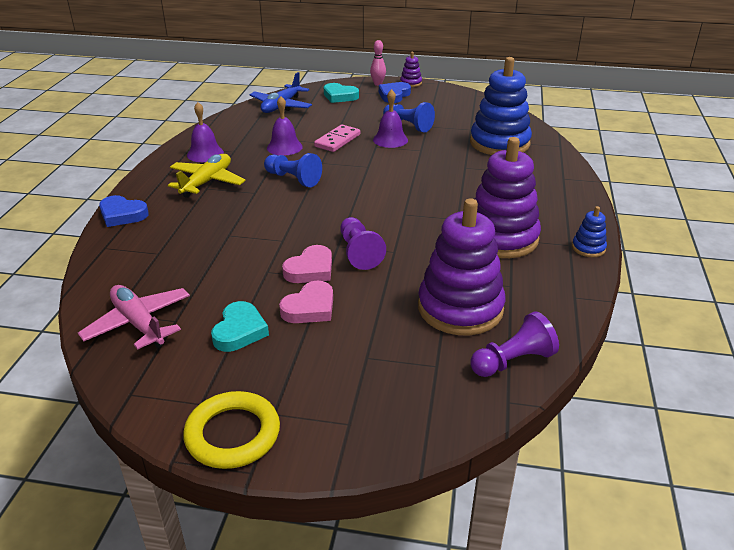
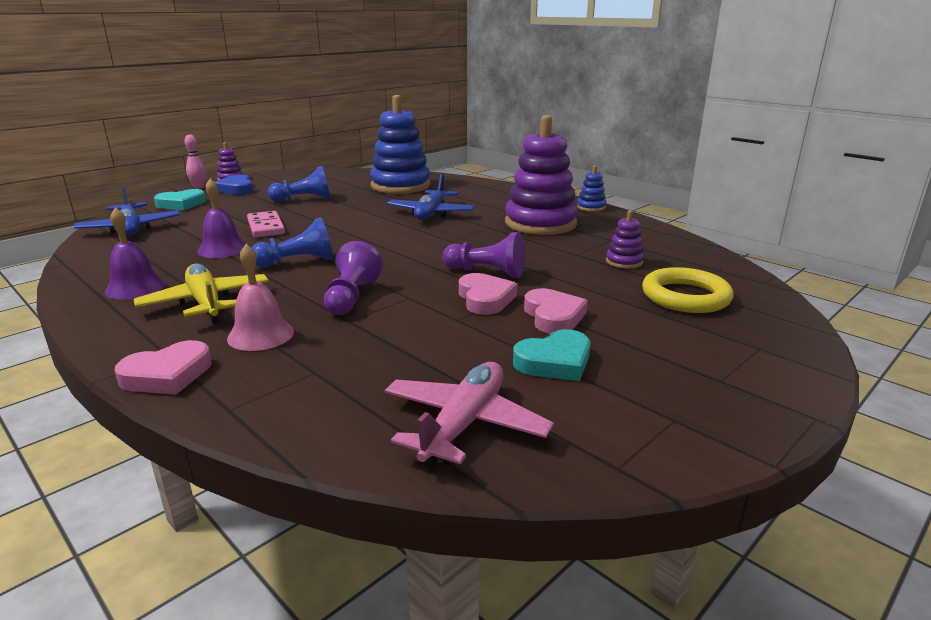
camera: 55 degrees left, 10 degrees down
pink plane [78,285,190,350] -> pink plane turned 120 degrees clockwise [384,362,554,467]
blue heart [99,195,149,227] -> pink heart [114,340,212,395]
yellow ring [183,391,280,469] -> yellow ring moved to [642,267,734,313]
turquoise heart [211,301,269,352] -> turquoise heart turned 105 degrees clockwise [513,329,591,381]
purple bell [373,89,408,148] -> none
purple stacking toy [418,198,505,335] -> purple stacking toy [606,210,644,269], size x0.43
purple pawn [470,311,559,377] -> purple pawn moved to [324,241,383,315]
none -> pink bell [227,244,294,351]
none -> blue plane [387,173,475,220]

